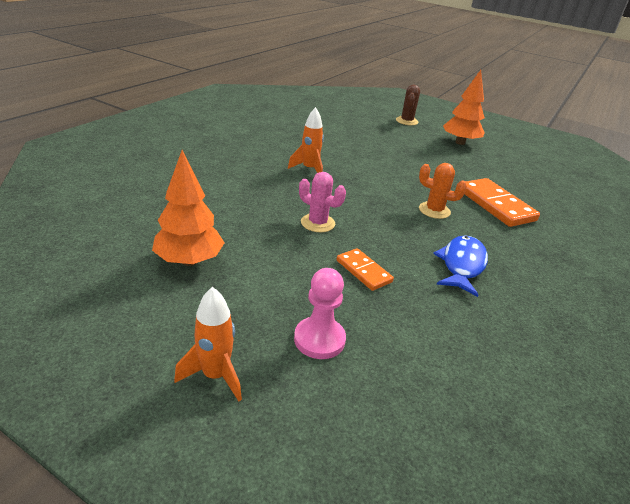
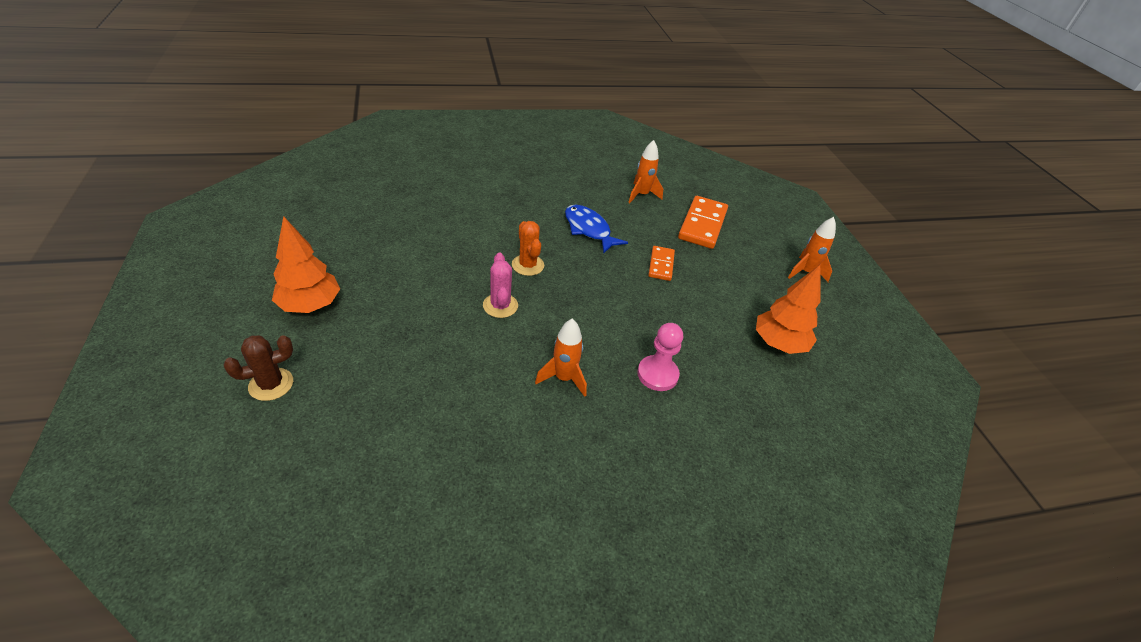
camera: 135 degrees left, 10 degrees up
pink pawn [294,268,346,359] -> pink pawn moved to [637,323,683,391]
pink cactus [299,172,346,232] -> pink cactus moved to [483,253,518,318]
blue fish [433,235,488,297] -> blue fish turned 75 degrees clockwise [565,205,628,253]
orange domino [465,178,540,227] -> orange domino moved to [678,196,728,249]
none -> orange rocket [628,140,663,203]

